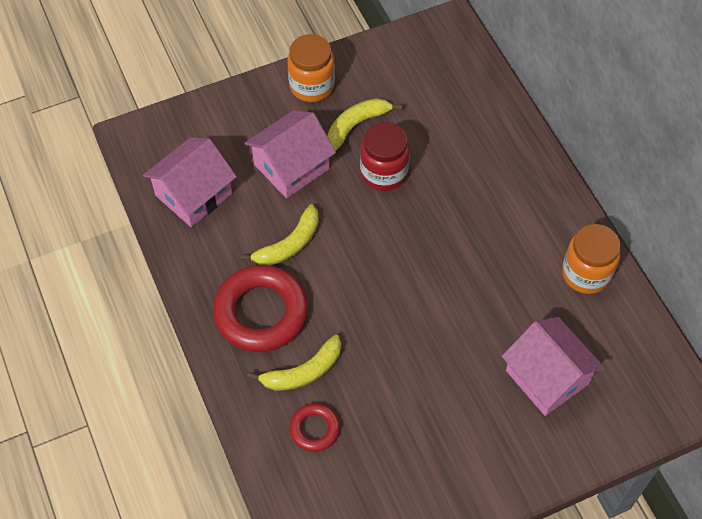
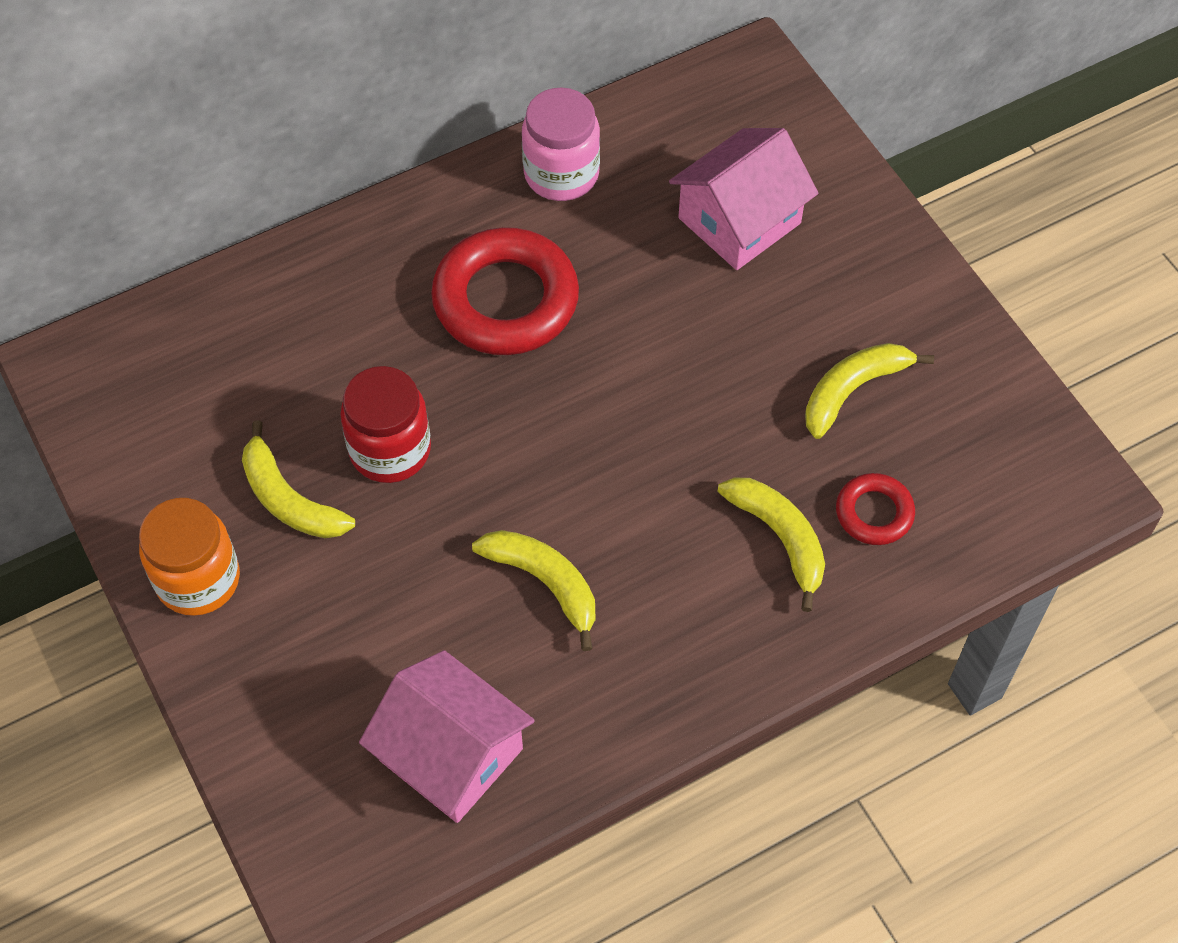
camera: 95 degrees left, 0 degrees up
red ring [213,265,308,352] -> red ring moved to [431,227,579,355]
pink house [245,110,336,198] -> none
orange jar [562,224,620,294] -> pink jar [522,88,600,201]
none -> yellow banana [805,343,934,439]

